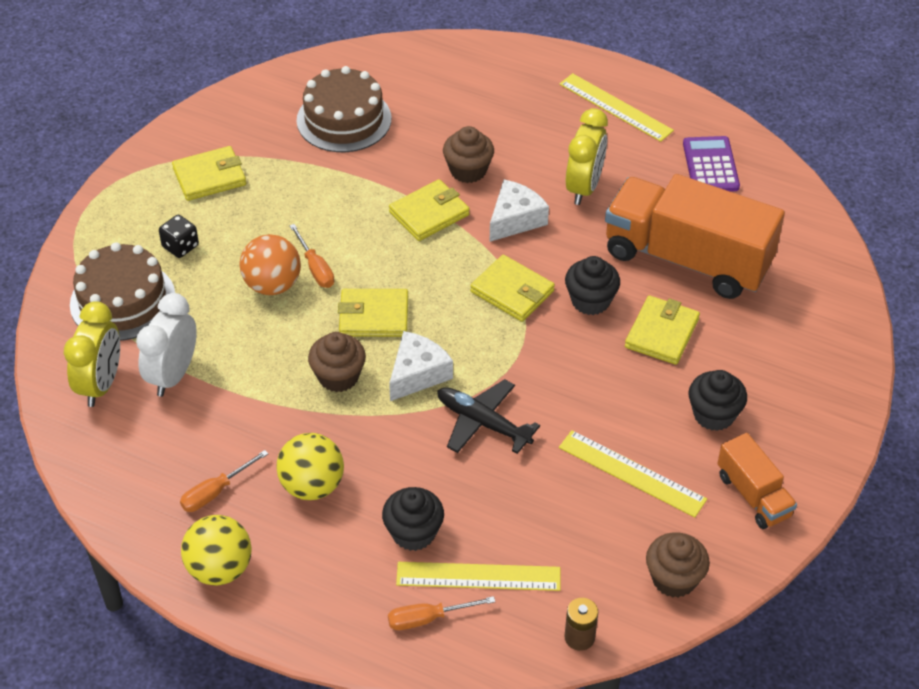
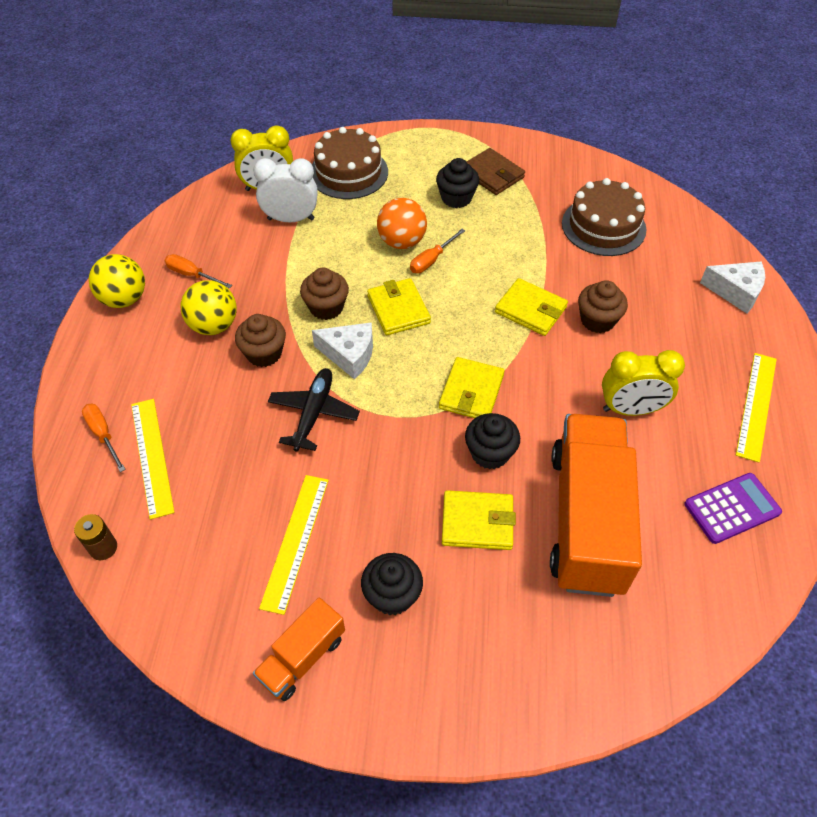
camera: 70 degrees right, 5 degrees up
black dice [159,215,199,258] -> none
yellow wallet [172,146,246,201] -> brown wallet [467,148,525,195]
black cupcake [382,487,444,551] -> black cupcake moved to [436,158,479,208]
white cheese [489,180,549,242] -> white cheese moved to [700,261,765,314]
brown cupcake [646,532,710,598] -> brown cupcake moved to [235,314,286,367]

